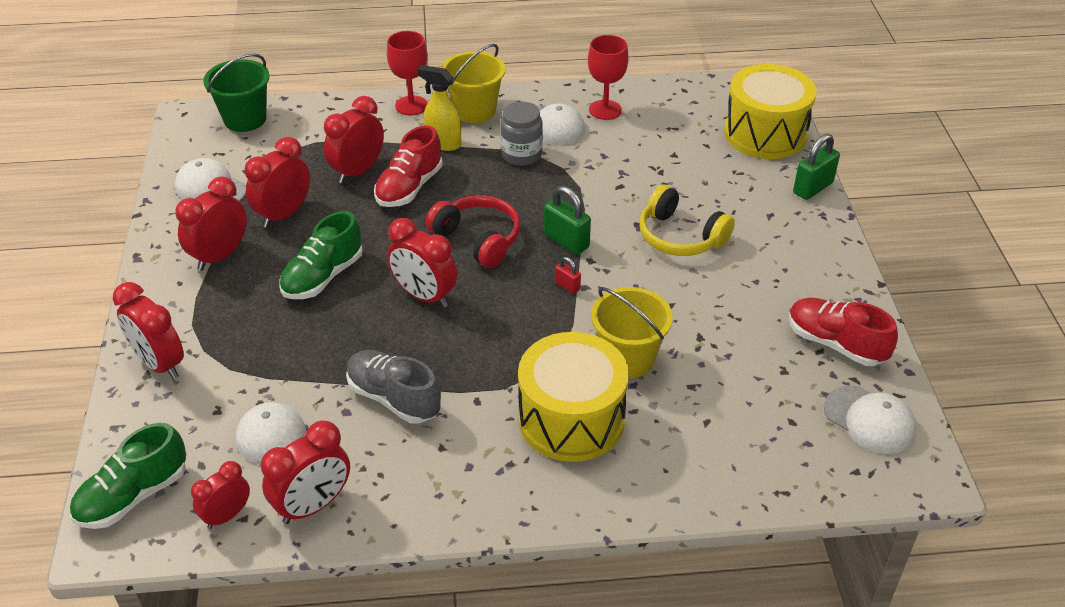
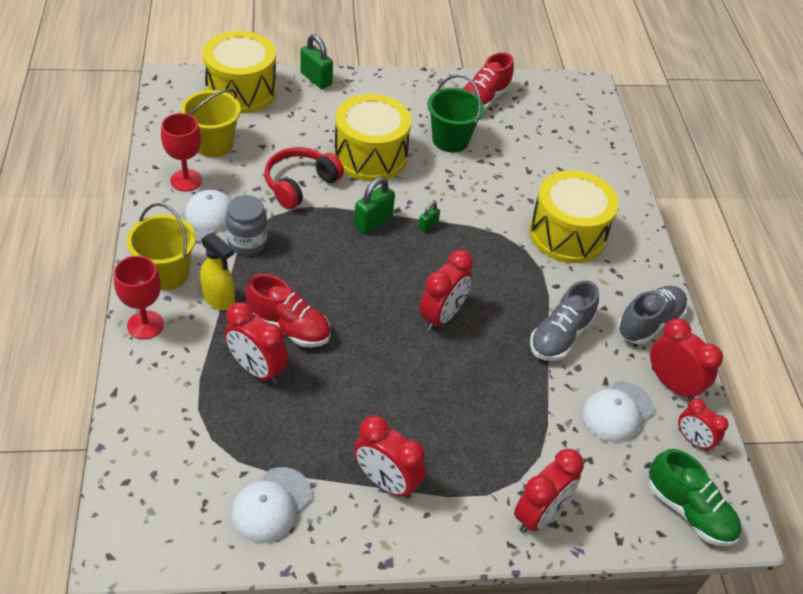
camera: 95 degrees left, 5 degrees up
green bucket [203,53,270,132] -> green bucket moved to [427,75,485,152]
red clock [245,137,310,228] -> none
green shoe [279,211,363,299] -> none
yellow spray bottle [417,65,461,151] -> yellow spray bottle turned 75 degrees counterclockwise [200,233,235,311]
red headphones [426,195,521,268] -> red headphones moved to [264,147,344,209]
red padlock [555,257,581,294] -> green padlock [419,202,440,232]
yellow bucket [591,287,673,378] -> yellow bucket moved to [180,89,241,157]
yellow headphones [640,185,735,256] -> yellow drum [334,94,412,181]
white cap [824,385,916,454] -> none
none -> grey shoe [617,286,688,344]

